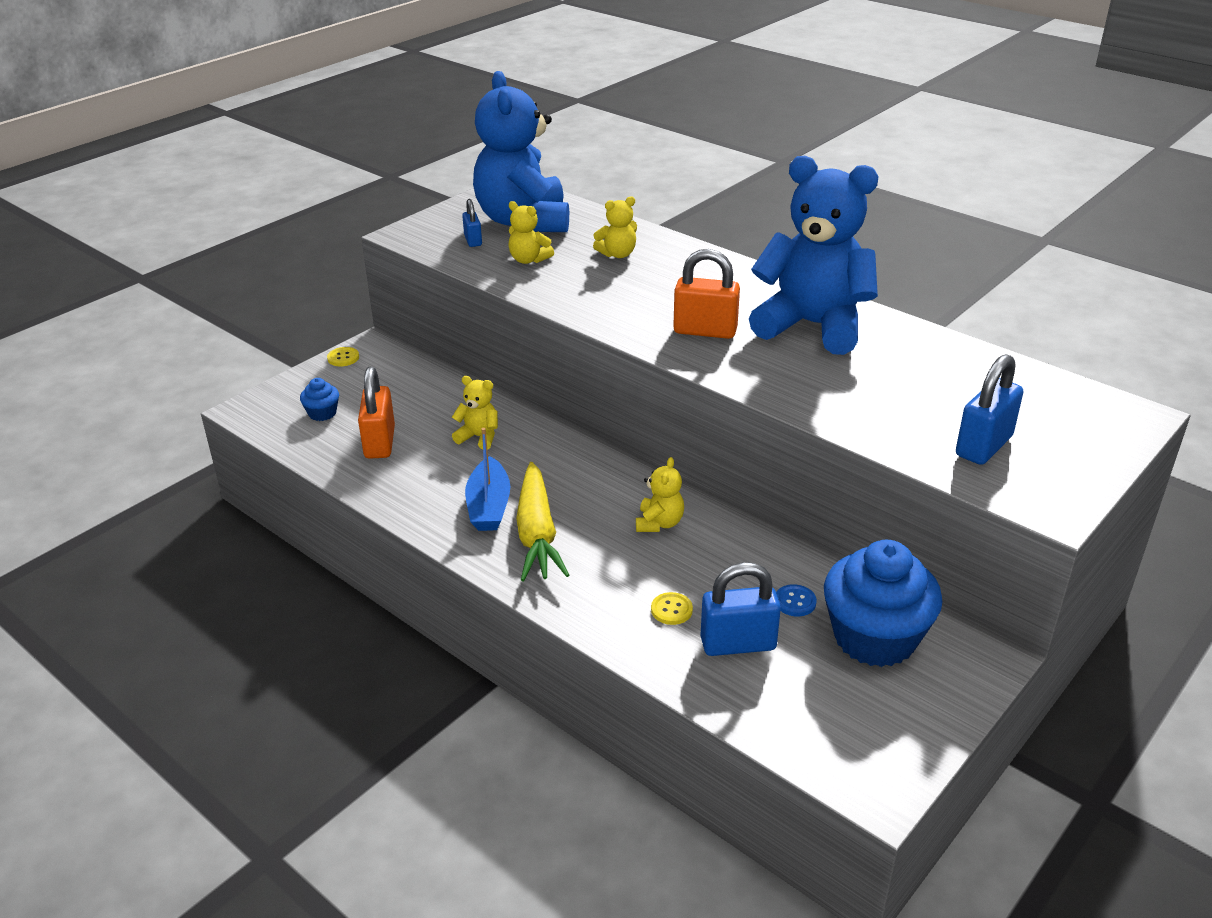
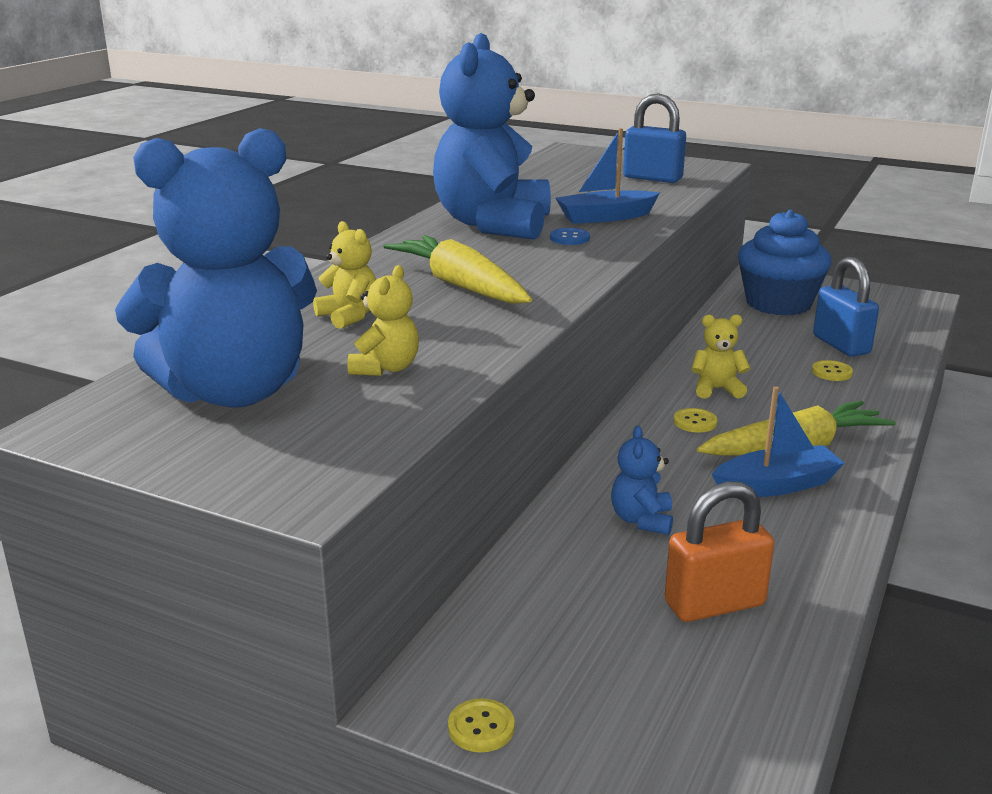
camera: 105 degrees left, 10 degrees down
blue cupcake [300,378,339,421] -> none
yellow teddy bear [452,376,498,450] -> blue teddy bear [611,426,673,535]
blue padlock [462,199,482,247] -> none
orange padlock [673,249,740,339] -> none
blue button [776,584,817,616] -> blue button moved to [550,228,590,245]
none -> yellow carrot [383,235,532,304]
none -> blue boat [556,128,660,224]
none -> yellow button [674,408,717,432]

